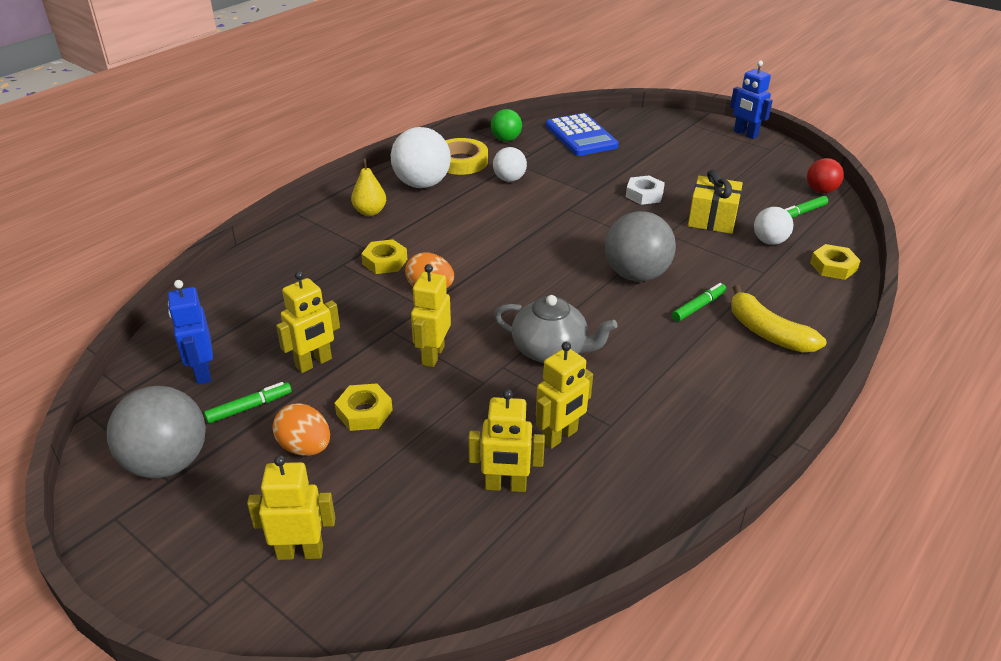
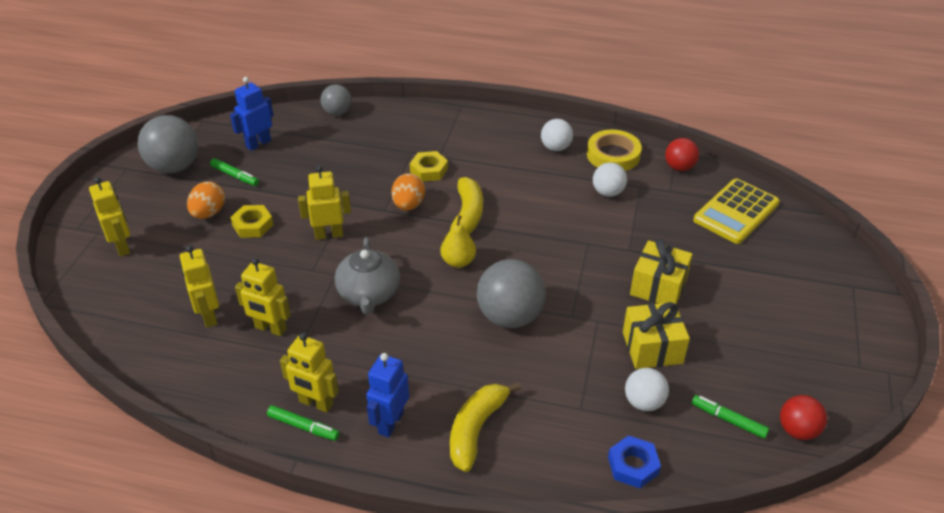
camera: 65 degrees right, 5 degrees up
yellow robot [276,271,340,373] -> yellow robot moved to [280,333,339,413]
yellow pear [351,159,386,216] -> yellow pear moved to [441,215,476,268]
white ball [390,127,451,188] -> white ball [541,119,573,151], size x0.58
green ball [491,109,522,141] -> red ball [665,138,699,171]
blue calculator [546,113,619,156] -> yellow calculator [693,179,780,244]
white nut [626,175,665,205] -> yellow gift [630,239,693,305]
green marker [672,283,726,321] -> green marker moved to [267,405,340,441]
blue robot [730,60,773,139] -> blue robot moved to [366,353,409,438]
yellow nut [810,244,861,280] -> blue nut [608,435,661,488]
none -> grey ball [321,84,352,116]
none -> yellow banana [442,177,483,241]

